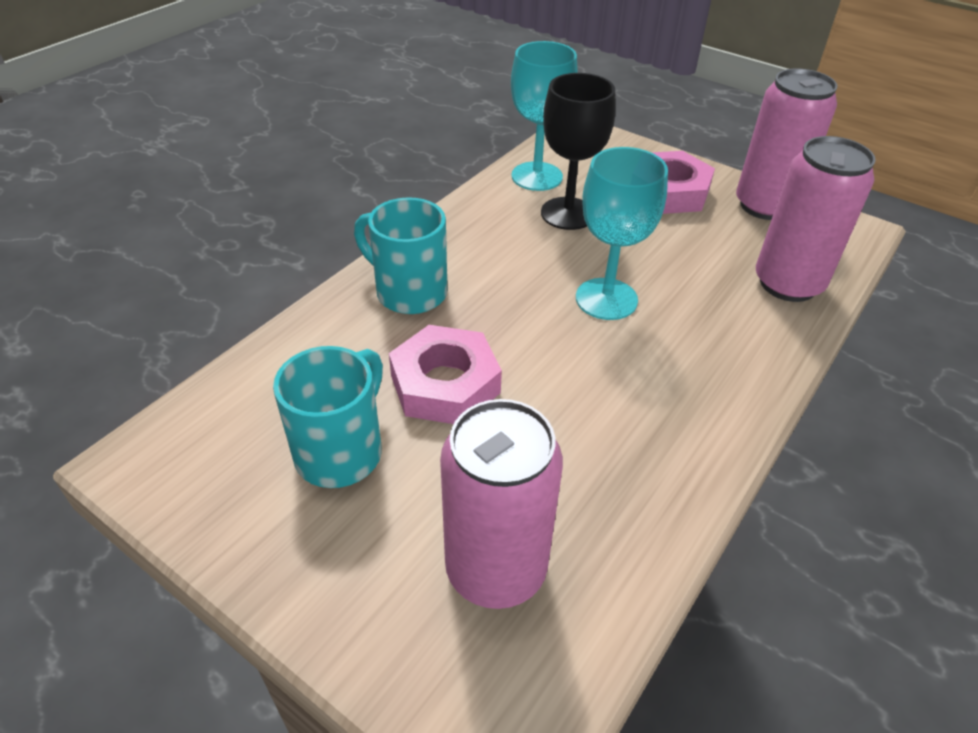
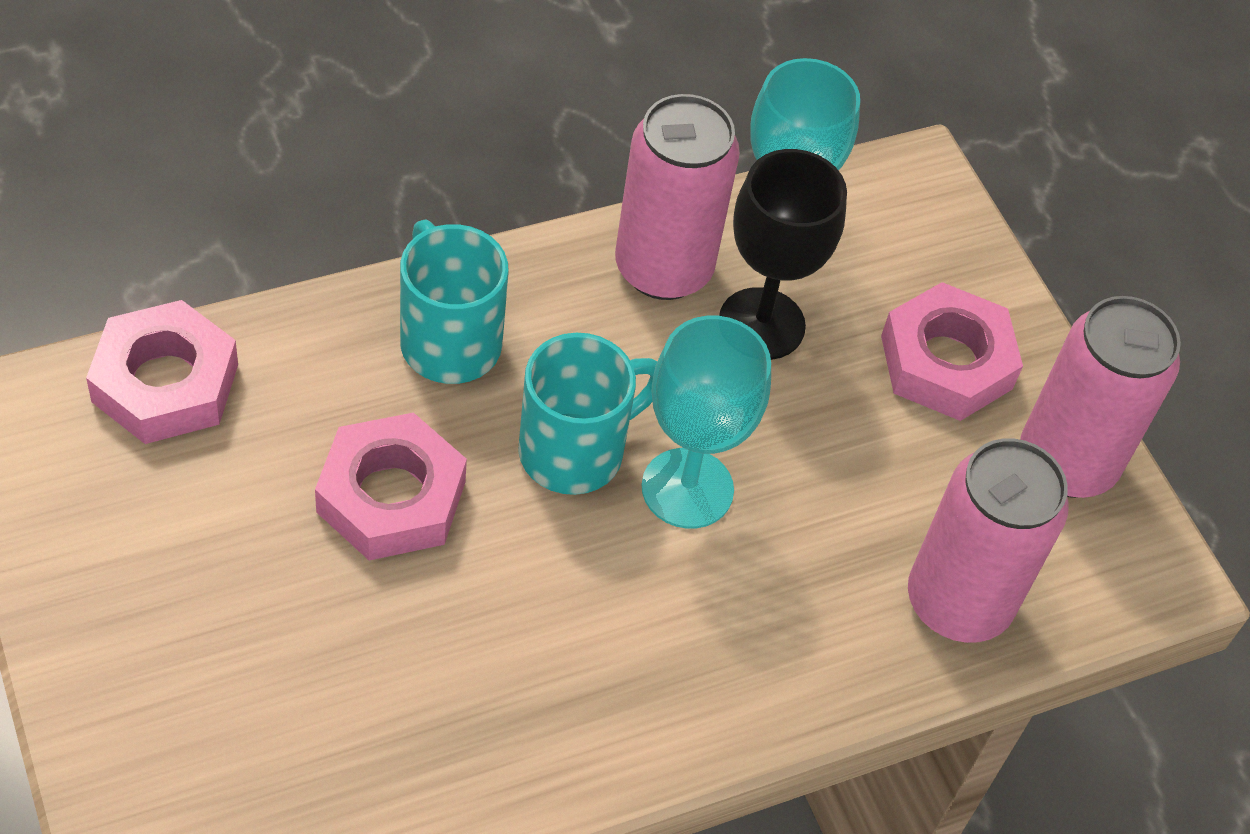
camera: 25 degrees right, 10 degrees up
turquoise mug [273,346,383,488] -> turquoise mug moved to [518,333,657,495]
pink can [440,399,563,609] -> pink can moved to [615,94,740,300]
none -> pink nut [86,300,238,444]

